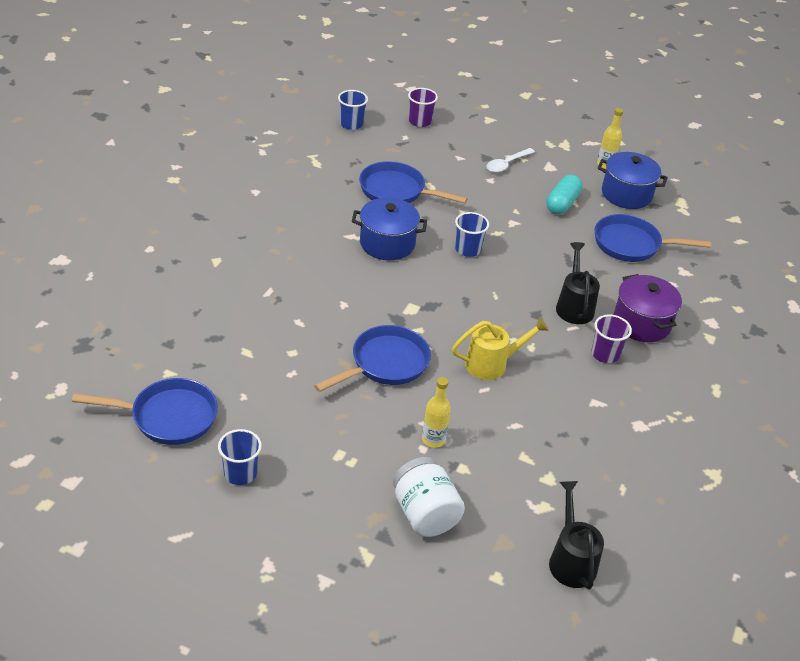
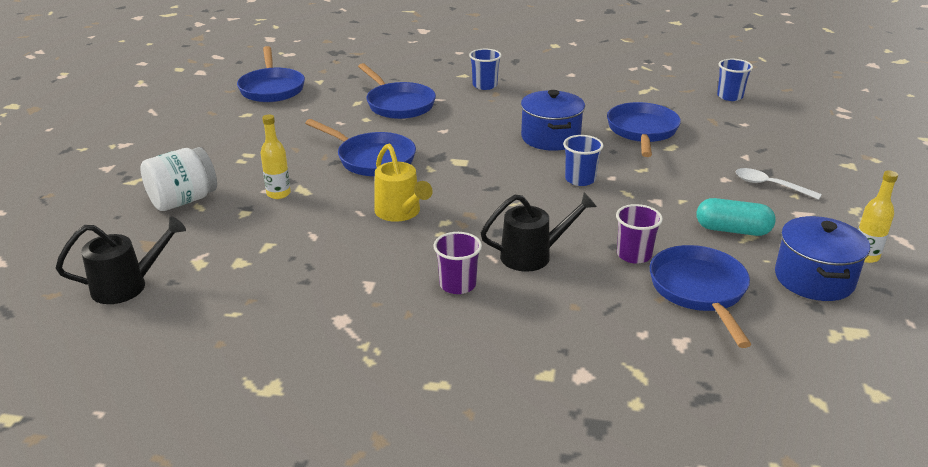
camera: 80 degrees right, 10 degrees down
blue cup [218,429,262,485] -> blue cup moved to [469,49,502,90]
purple cup [408,88,438,127] -> purple cup moved to [616,204,663,264]
purple pot [613,274,682,342] -> none
none -> blue pan [358,63,436,119]

